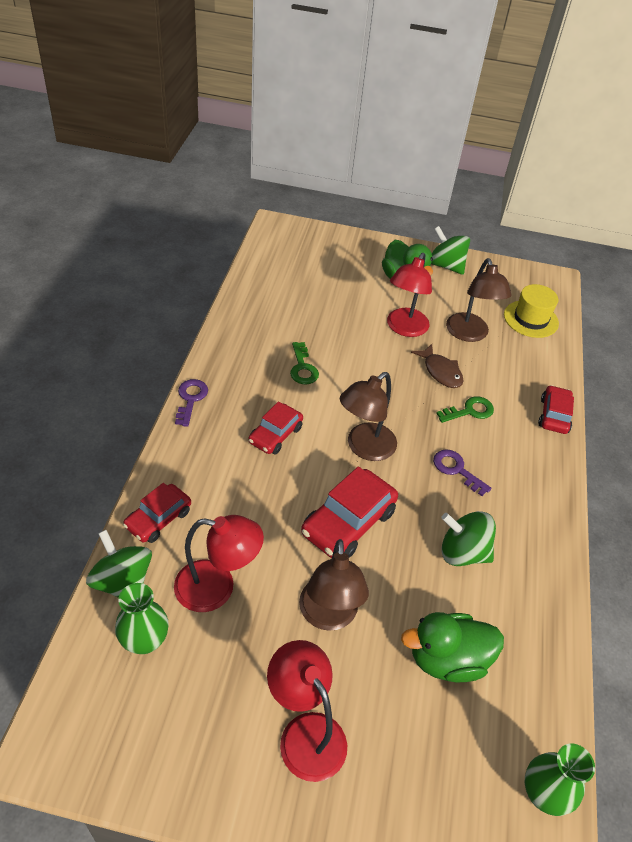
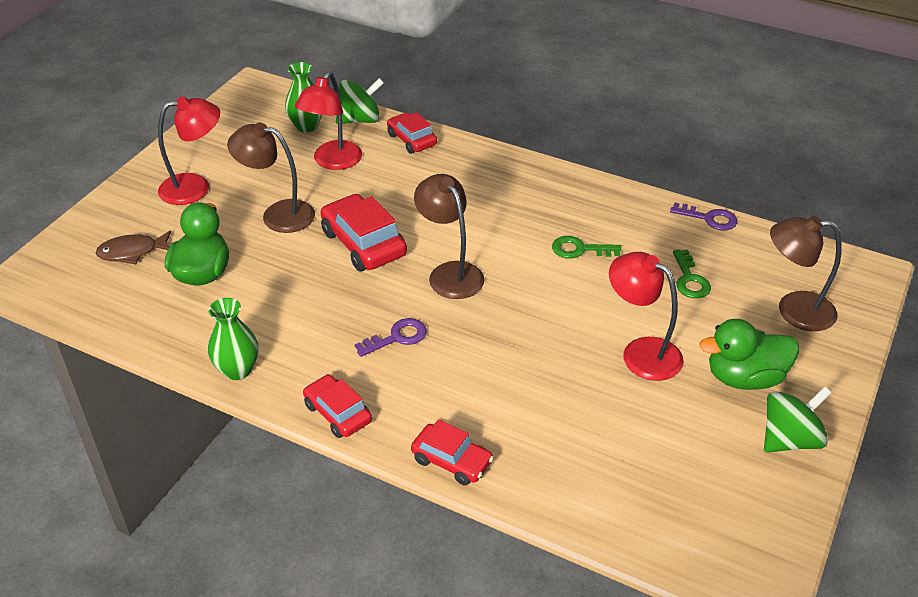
camera: 110 degrees right, 5 degrees down
purple key [175,379,208,427] -> purple key moved to [670,203,738,230]
red car [248,402,303,455] -> red car moved to [303,374,372,438]
brown fish [411,344,463,388] -> brown fish moved to [96,230,171,264]
green key [436,396,494,423] -> green key moved to [673,250,711,298]
green spinning top [441,511,496,566] -> none
brown lamp [446,258,512,342] -> brown lamp moved to [770,216,842,331]
yellow hat [504,284,559,338] -> none
green vase [525,743,595,816] -> green vase moved to [208,298,259,380]

